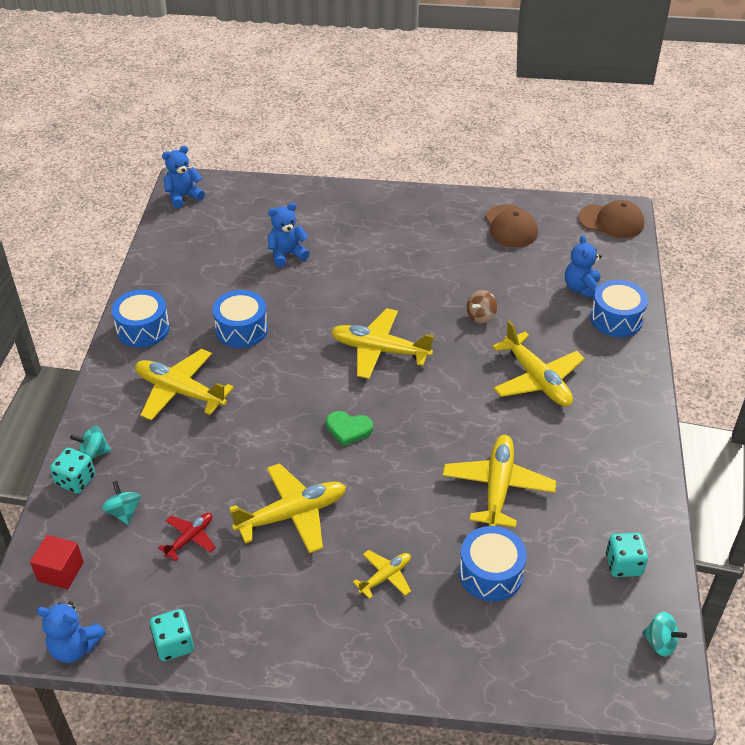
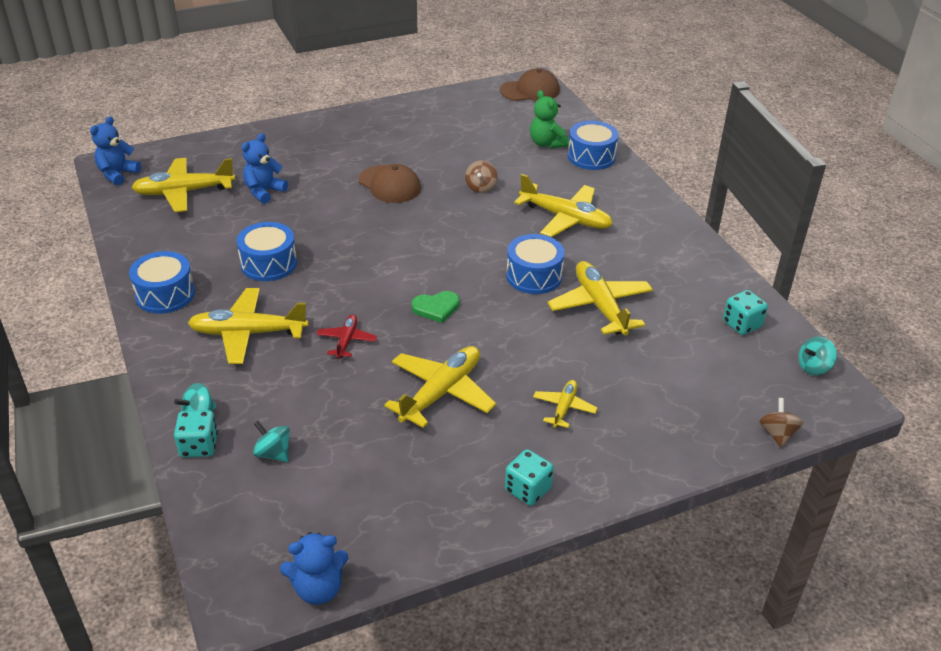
camera: 30 degrees left, 5 degrees down
red cube [30,535,84,590] -> none
turquoise dice [150,609,194,661] -> turquoise dice moved to [505,449,554,506]
red plane [158,513,216,561] -> red plane moved to [316,314,377,359]
yellow plane [331,308,434,379] -> yellow plane moved to [131,158,235,212]
blue drum [459,526,527,601] -> blue drum moved to [506,234,565,294]
brown cap [485,204,538,247] -> brown cap moved to [358,164,421,203]
blue teddy bear [565,235,602,298] -> green teddy bear [530,90,569,149]
turquoise spinning top [642,612,687,657] -> turquoise spinning top turned 150 degrees clockwise [799,336,837,375]
none -> brown spinning top [759,398,804,448]

